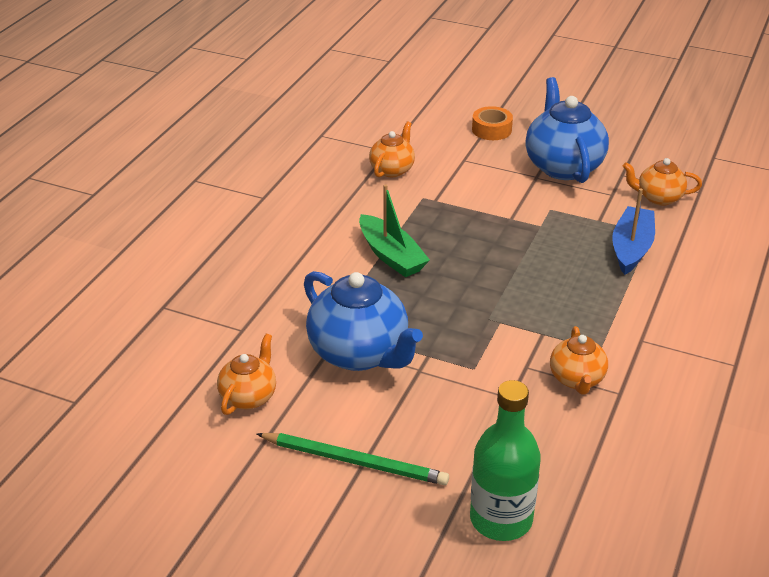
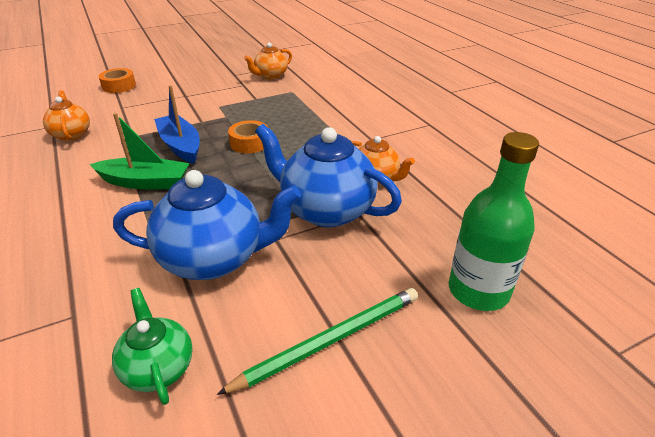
camera: 50 degrees left, 0 degrees up
orange teapot [217,334,276,415] -> green teapot [112,288,193,405]
blue teapot [525,77,609,183] -> blue teapot moved to [255,124,402,227]
blue boat [612,188,655,275] -> blue boat moved to [154,85,200,164]
none -> orange tape [228,120,268,153]

